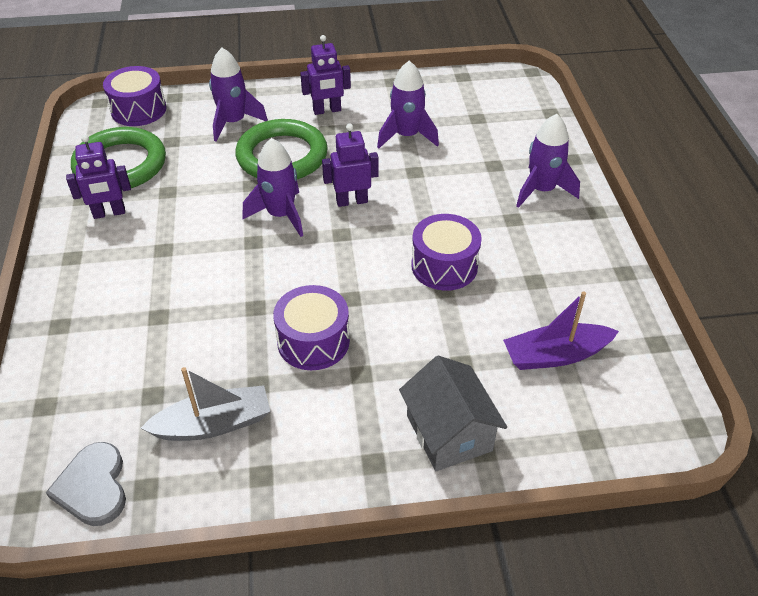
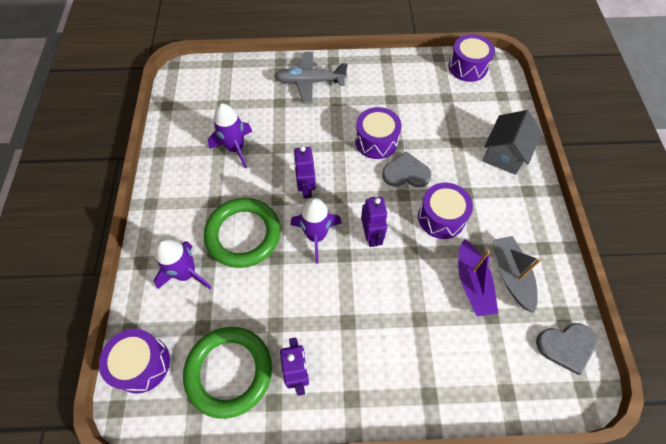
camera: 85 degrees left, 15 degrees up
purple robot [300,35,351,115] -> purple robot moved to [361,197,388,247]
grey house [399,356,507,471] -> grey house turned 45 degrees counterclockwise [482,110,542,175]
purple boat [503,292,619,370] -> purple boat moved to [458,239,498,316]
purple rocket [516,114,580,208] -> grey plane [274,52,348,104]
none -> grey heart [382,151,432,188]
none -> purple drum [448,34,495,82]

